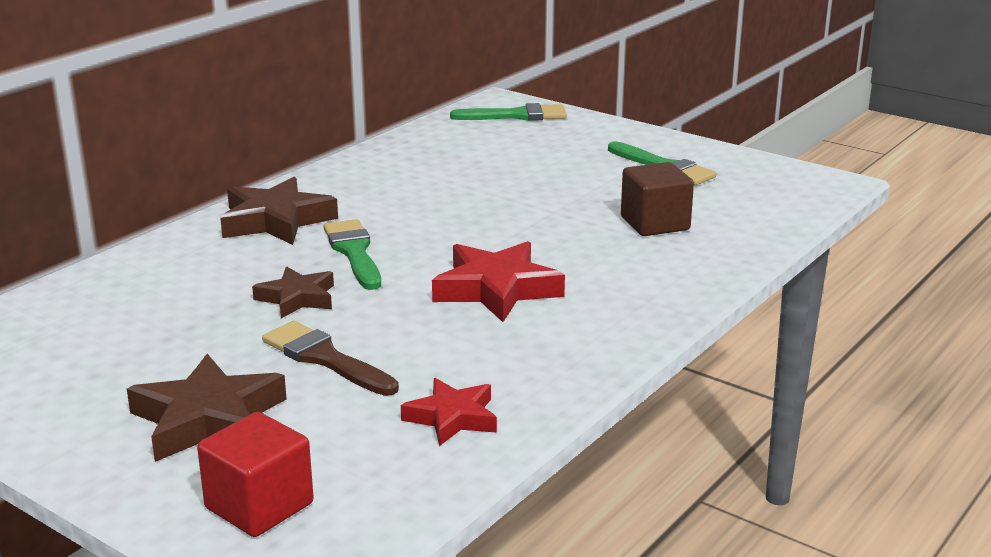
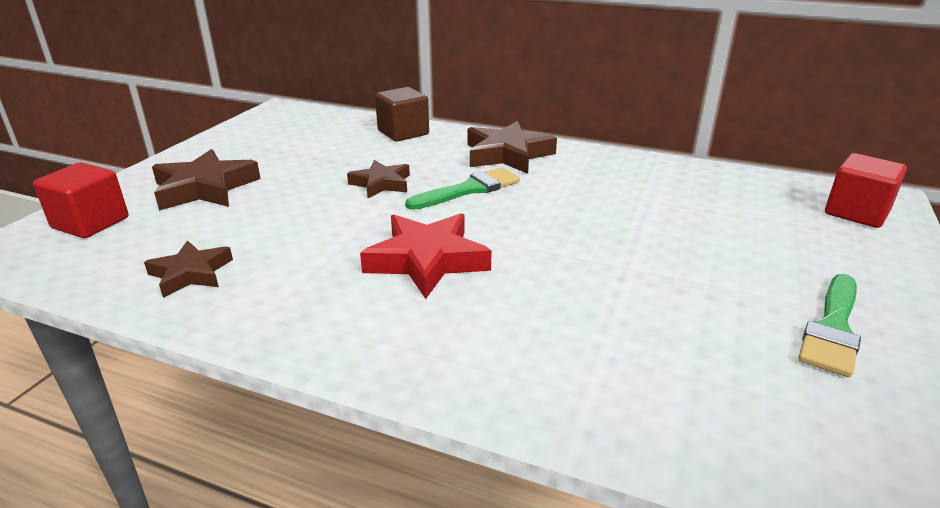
camera: 75 degrees right, 5 degrees up
brown brush [262,321,399,396] -> none
red star [401,378,497,446] -> brown star [144,240,233,298]
green brush [450,103,567,121] -> red cube [825,153,907,228]
brown cube [621,162,694,236] -> brown cube moved to [375,87,429,142]

